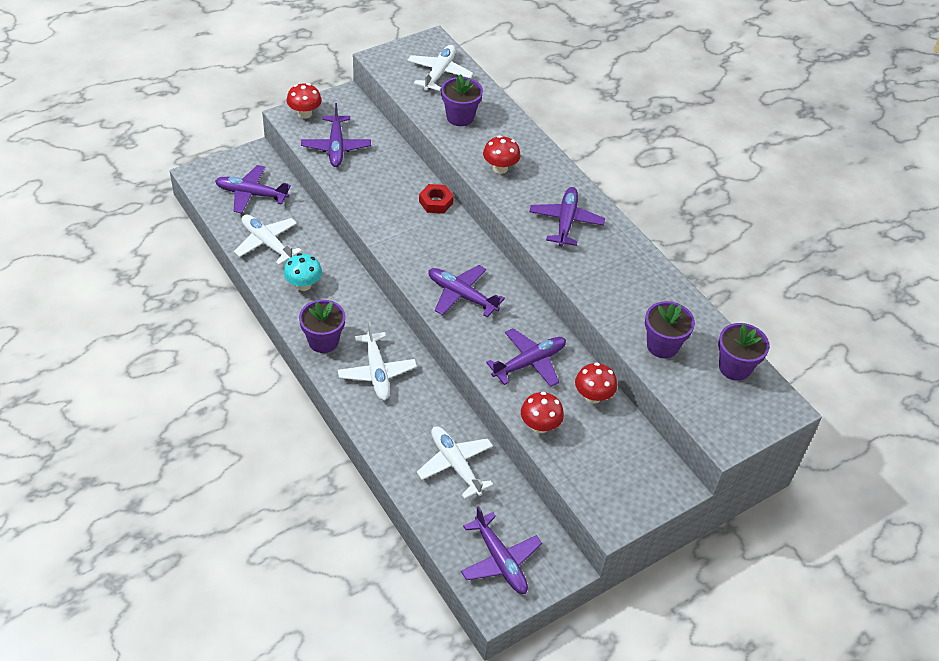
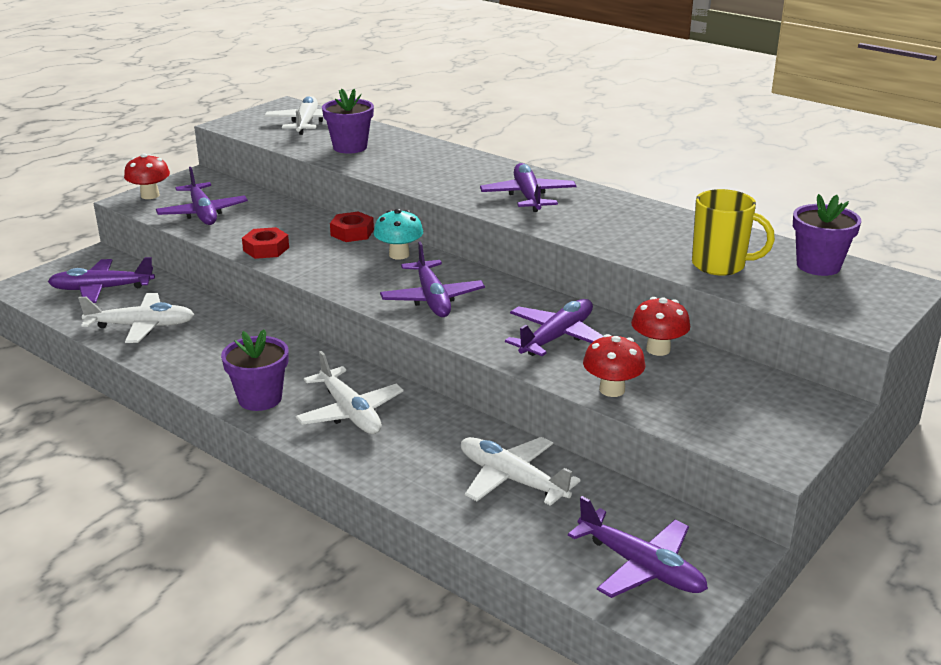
camera: 15 degrees left, 20 degrees down
white plane [234,215,302,265] -> white plane turned 150 degrees clockwise [78,293,195,343]
turquoise mushroom [284,253,322,291] -> turquoise mushroom moved to [374,209,423,260]
purple plane [428,265,505,317] -> purple plane turned 120 degrees counterclockwise [380,242,485,317]
red mushroom [483,135,520,174] -> none
purple flower pot [645,301,695,359] -> yellow mug [692,189,775,276]
none -> red nut [242,227,289,259]

